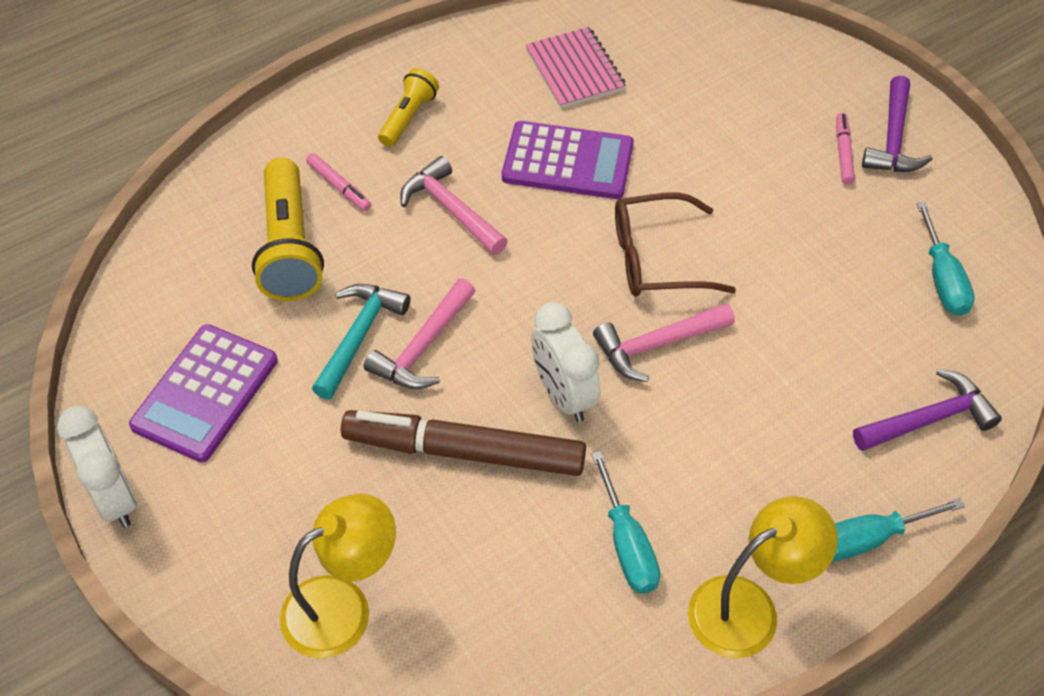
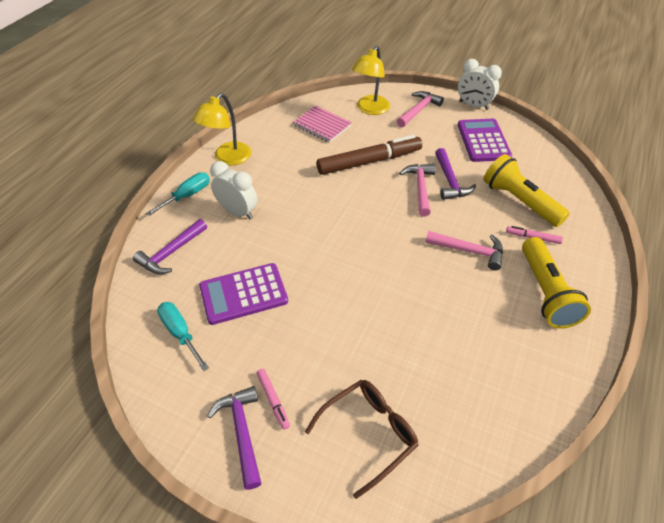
camera: 150 degrees right, 5 degrees down
turquoise hammer [312,284,411,400] -> purple hammer [435,148,476,200]
yellow flashlight [378,68,439,147] -> yellow flashlight [522,237,591,329], size x1.75
purple calculator [502,121,634,199] -> purple calculator moved to [199,263,288,325]
pink notebook [526,27,626,108] -> pink notebook moved to [293,106,352,143]
white clock [531,302,601,422] -> white clock moved to [210,161,257,219]
turquoise screwdriver [591,451,660,594] -> none
pink hammer [593,303,735,382] -> pink hammer moved to [397,91,444,127]
brown glasses [615,193,736,297] -> brown glasses moved to [305,380,418,499]

